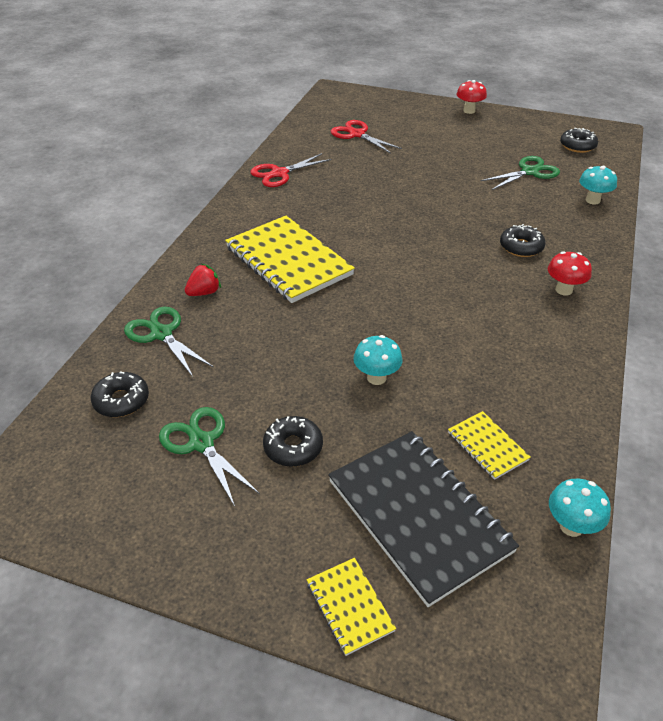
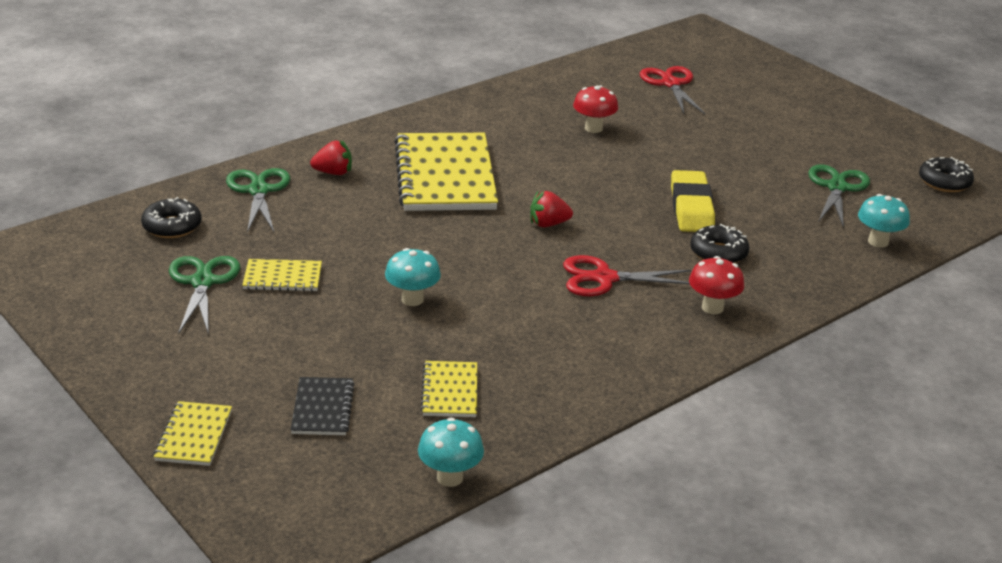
camera: 30 degrees right, 10 degrees down
red scissors [250,153,332,187] -> red scissors moved to [563,255,691,296]
black donut [263,416,323,467] -> none
black notebook [328,431,519,607] -> black notebook [290,377,354,435], size x0.46
red mushroom [457,80,487,114] -> red mushroom moved to [573,85,618,133]
green scissors [481,156,560,190] -> green scissors turned 75 degrees counterclockwise [808,164,870,228]
none -> yellow notebook [242,259,322,291]
none -> red strawberry [531,191,573,227]
none -> yellow eraser [671,170,715,232]

